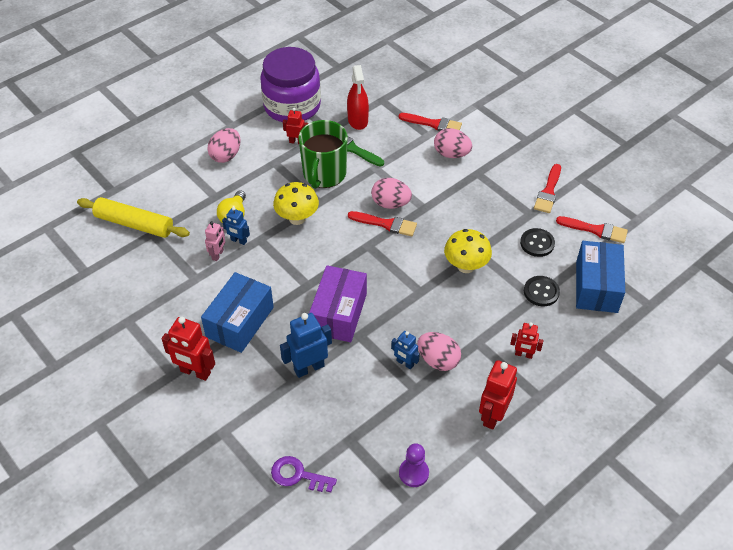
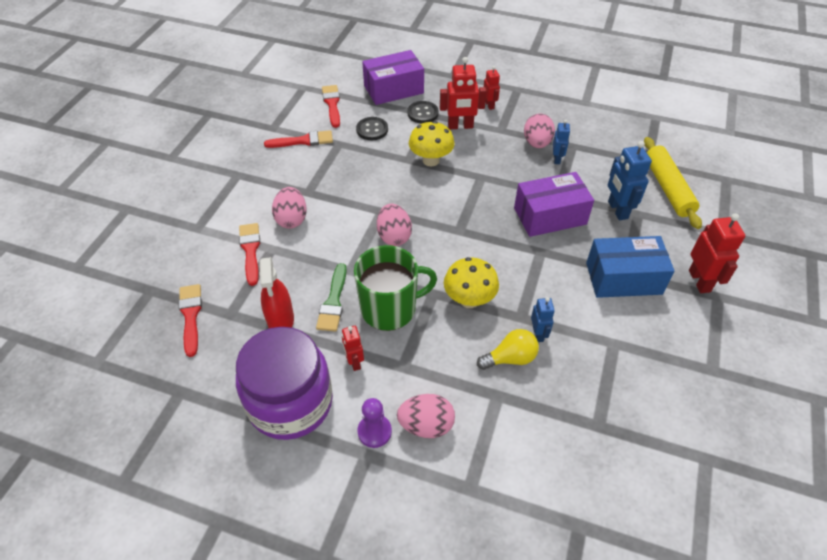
camera: 120 degrees left, 0 degrees up
yellow rolling pin [77,197,190,238] -> yellow rolling pin moved to [644,137,702,229]
pink robot [205,221,225,261] -> none
purple key [271,456,337,492] -> none
blue robot [280,313,332,378] -> blue robot turned 45 degrees clockwise [608,141,652,220]
red spray bottle [347,65,369,130] -> red spray bottle turned 120 degrees clockwise [259,257,294,328]
red brush [348,211,417,237] -> red brush moved to [179,284,202,357]
purple pawn [399,443,429,487] -> purple pawn moved to [357,398,392,448]
red robot [479,360,517,430] -> red robot moved to [440,57,487,129]
blue box [576,241,625,313] -> purple box [362,50,424,105]

